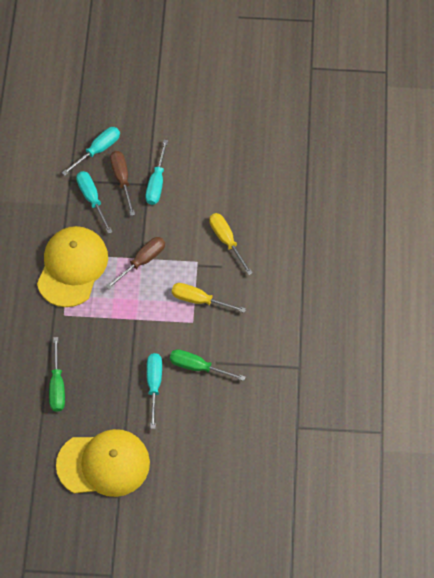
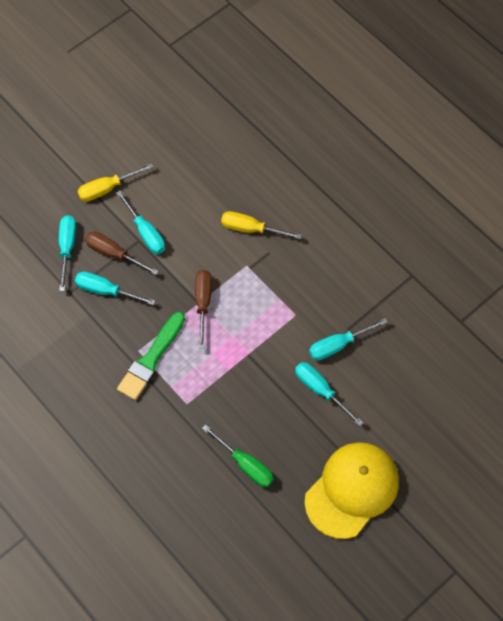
camera: 45 degrees left, 0 degrees up
yellow cap [37,226,108,307] -> green brush [117,312,185,400]
green screwdriver [170,349,246,381] -> turquoise screwdriver [309,318,388,360]
yellow screwdriver [172,283,246,313] -> yellow screwdriver moved to [77,163,154,202]

